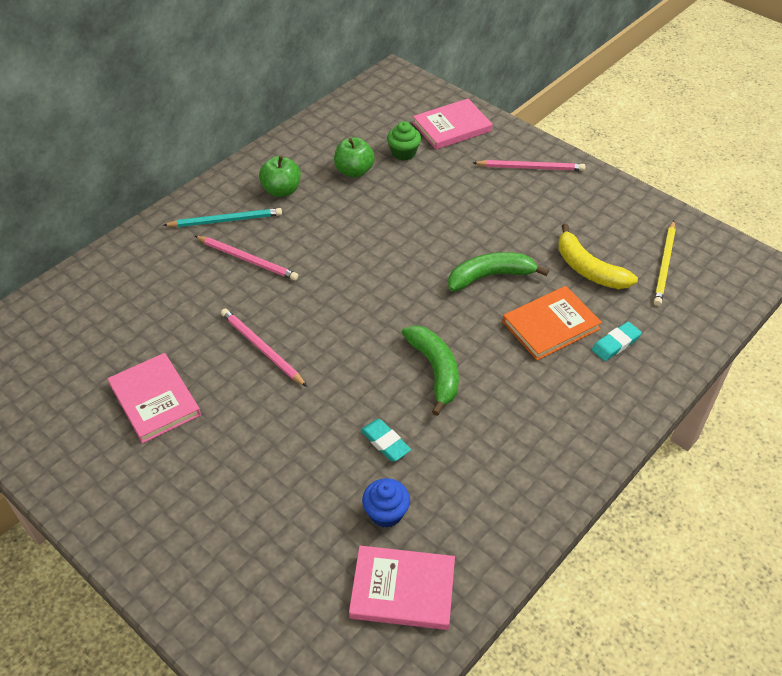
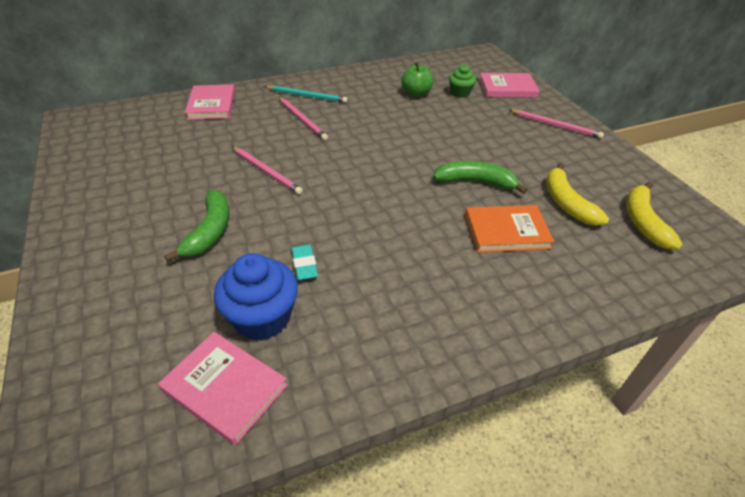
camera: 25 degrees right, 5 degrees down
pink book [108,353,201,443] -> pink book moved to [185,84,235,120]
pink pencil [221,309,307,387] -> pink pencil turned 150 degrees clockwise [232,147,303,194]
green apple [259,156,301,197] -> none
blue cupcake [362,478,410,528] -> blue cupcake [214,253,298,341], size x1.72
green banana [401,325,459,416] -> green banana moved to [164,190,229,262]
turquoise eraser [592,322,642,361] -> none
yellow pencil [654,220,676,306] -> yellow banana [626,182,682,249]

